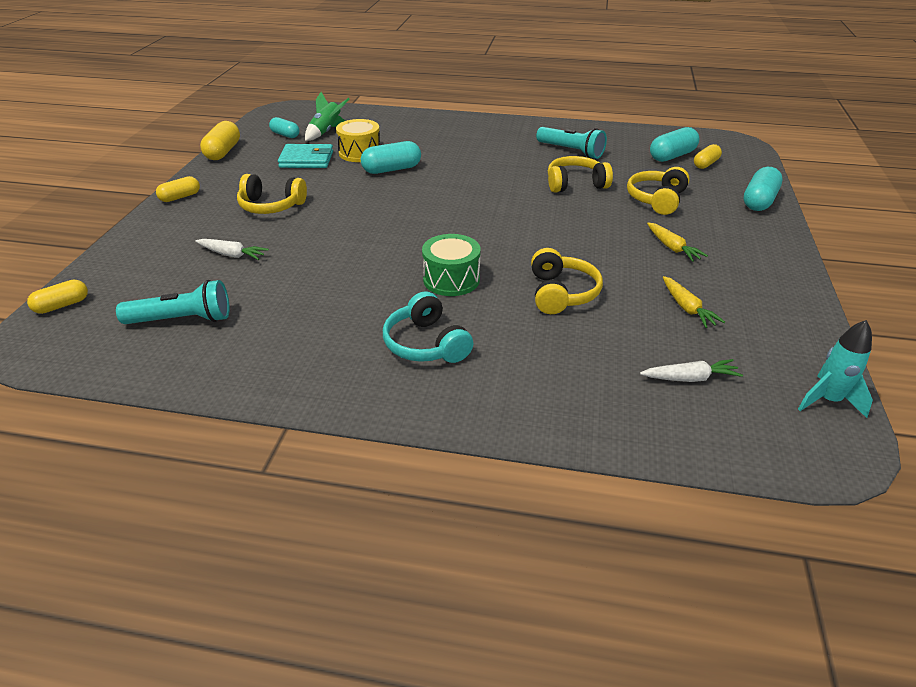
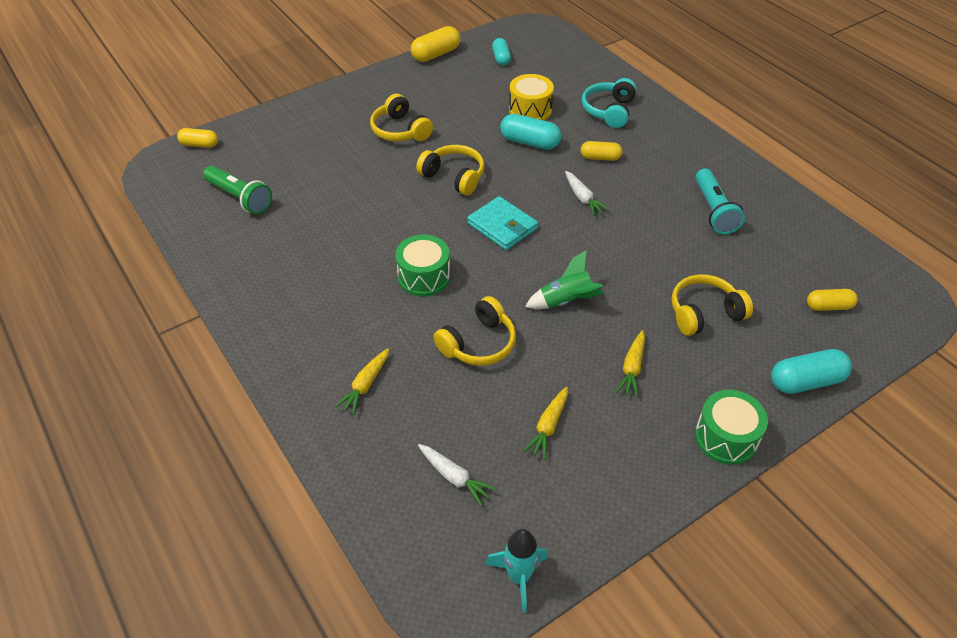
camera: 45 degrees right, 10 degrees up
turquoise flashlight [116,280,230,324] -> green flashlight [203,166,272,214]
yellow capsule [156,176,200,202] -> yellow capsule moved to [580,141,622,161]
white carrot [195,239,269,260] -> white carrot moved to [565,171,609,216]
turquoise wallet [278,144,333,168] -> turquoise wallet moved to [467,196,538,250]
green rocket [305,92,349,141] -> green rocket moved to [525,250,604,309]
turquoise headphones [383,291,473,363] -> turquoise headphones moved to [582,78,637,128]
yellow headphones [548,156,613,193] -> yellow headphones moved to [416,145,485,195]
turquoise capsule [650,127,699,162] -> none
none -> yellow carrot [334,348,389,415]
none -> green drum [695,390,768,465]

